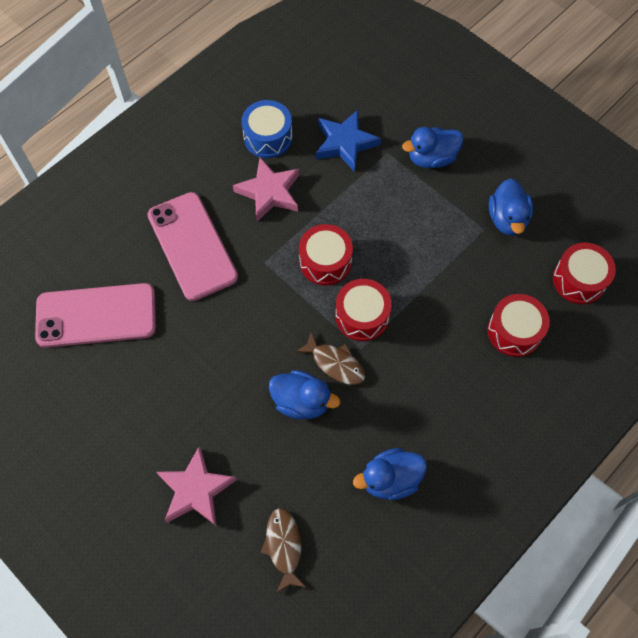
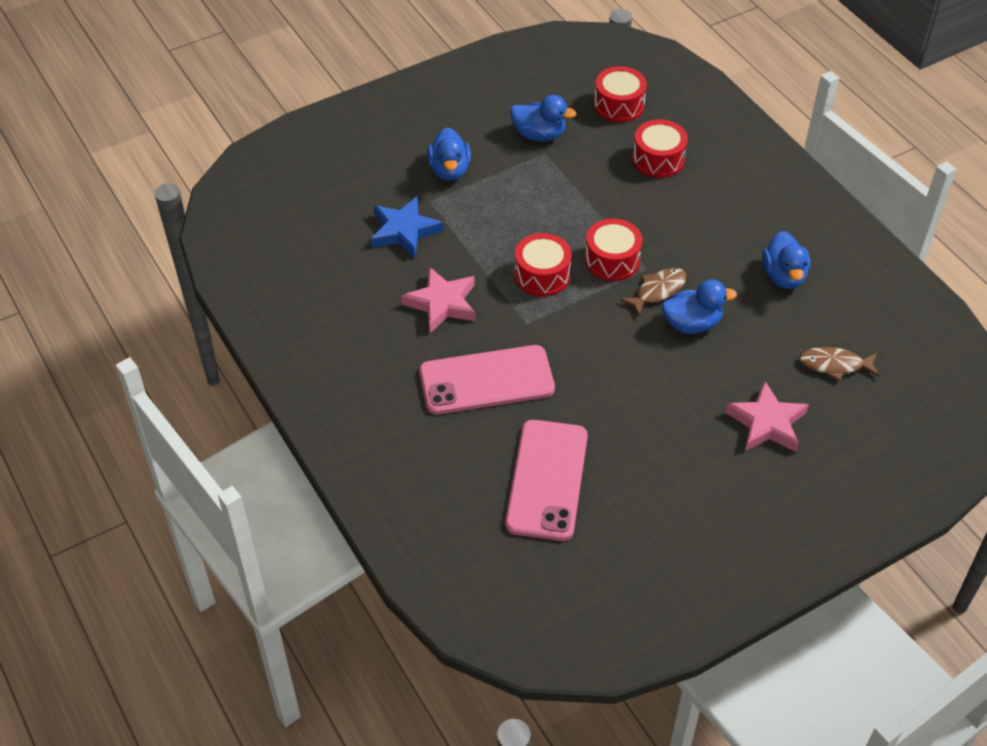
camera: 75 degrees left, 15 degrees down
blue drum [241,100,293,158] -> none
blue duck [269,370,340,419] -> blue duck turned 45 degrees clockwise [662,280,737,334]

